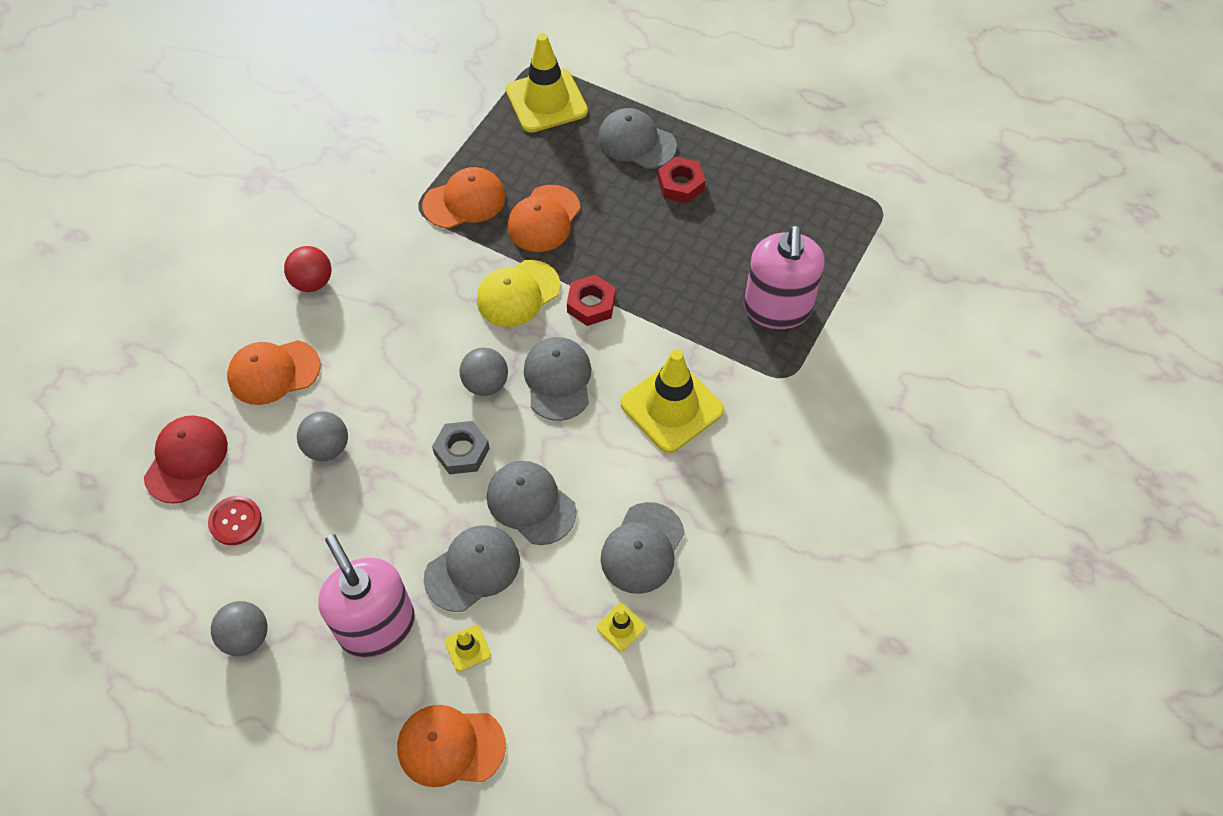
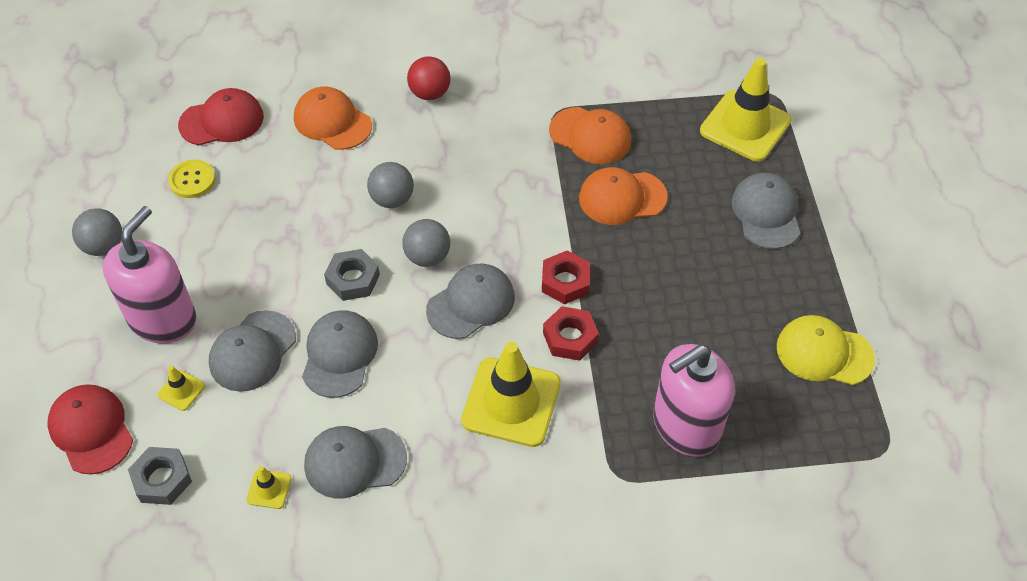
camera: 55 degrees right, 5 degrees down
red button [208,496,262,545] -> yellow button [168,160,215,198]
grey ball [297,411,348,461] -> grey ball moved to [367,162,414,208]
orange cap [397,705,506,787] -> red cap [47,384,133,474]
grey cap [424,526,520,612] -> grey cap turned 105 degrees clockwise [209,310,296,392]
yellow cap [477,260,560,327] -> yellow cap moved to [777,315,875,385]
red nut [658,157,706,203] -> red nut moved to [543,306,599,361]
none -> grey nut [128,447,192,505]

